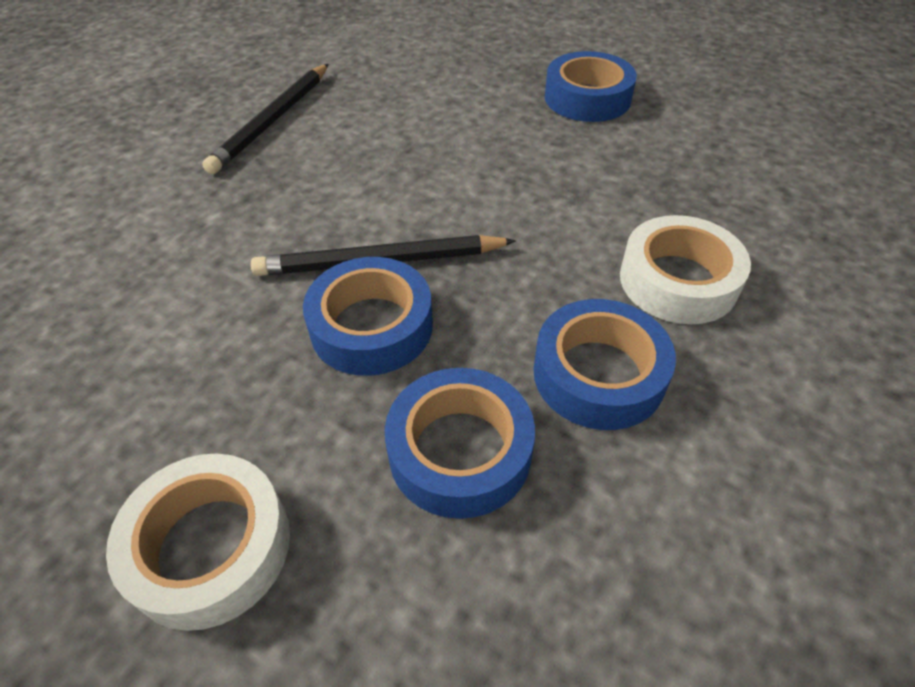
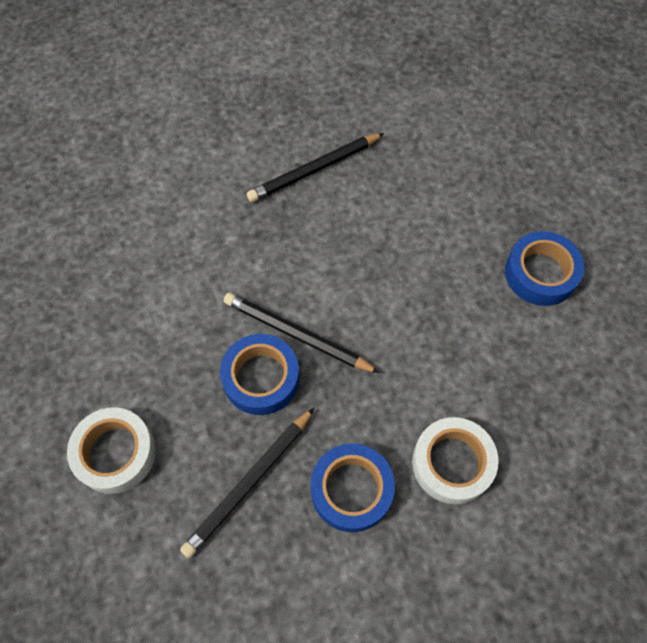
camera: 35 degrees right, 15 degrees up
blue tape [385,368,535,519] -> black pencil [180,408,314,558]

